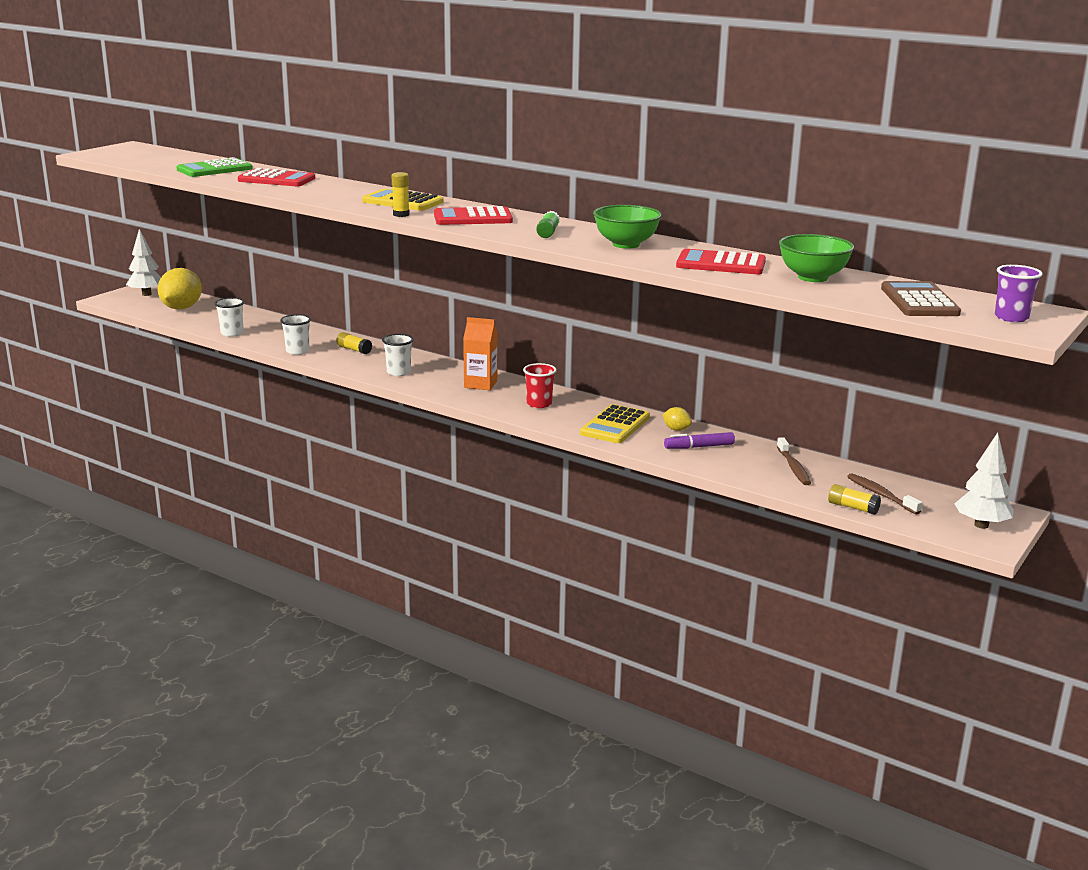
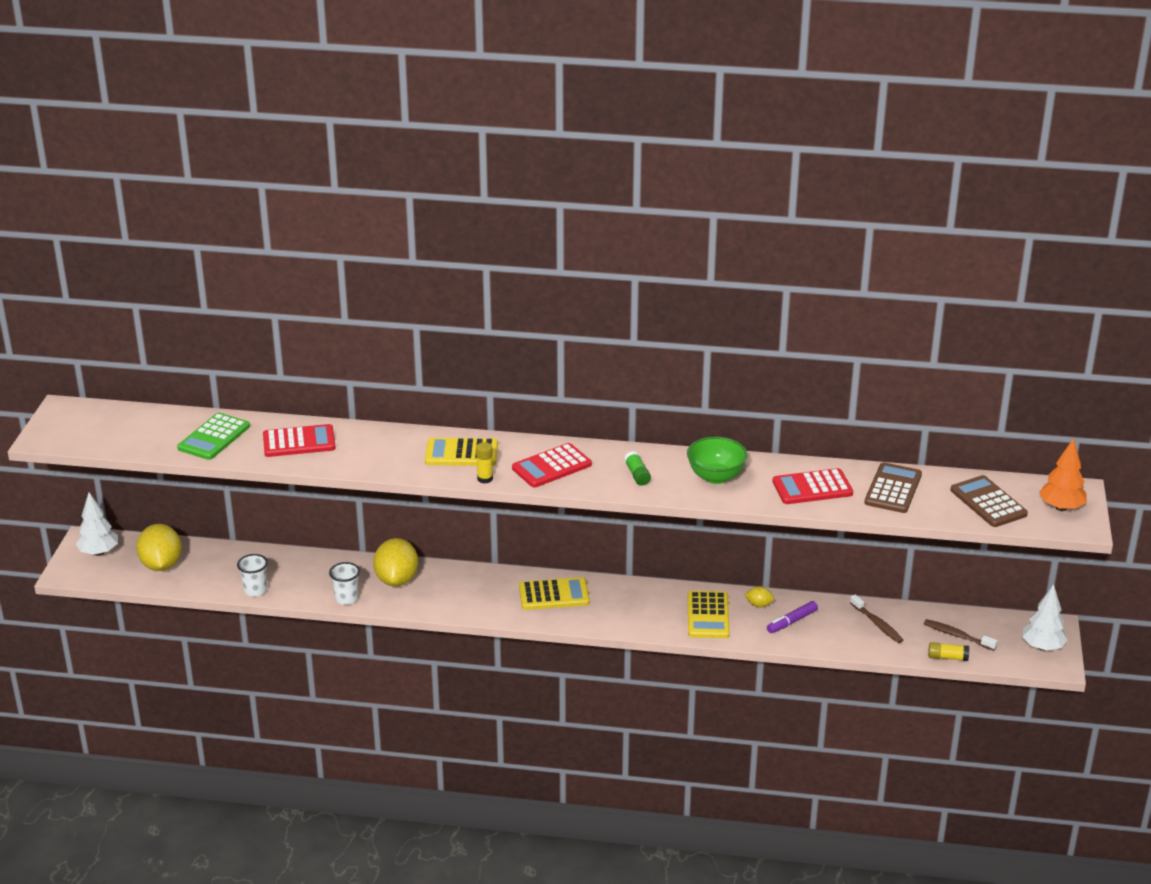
camera: 25 degrees left, 10 degrees up
yellow glue stick [336,332,372,354] -> yellow lemon [373,538,418,586]
white cup [382,334,414,376] -> none
orange carton [463,317,498,390] -> yellow calculator [519,577,590,610]
red cup [523,363,557,408] -> none
green bowl [779,234,854,282] -> brown calculator [864,462,922,513]
purple cup [995,265,1043,322] -> orange tree [1039,438,1087,511]

